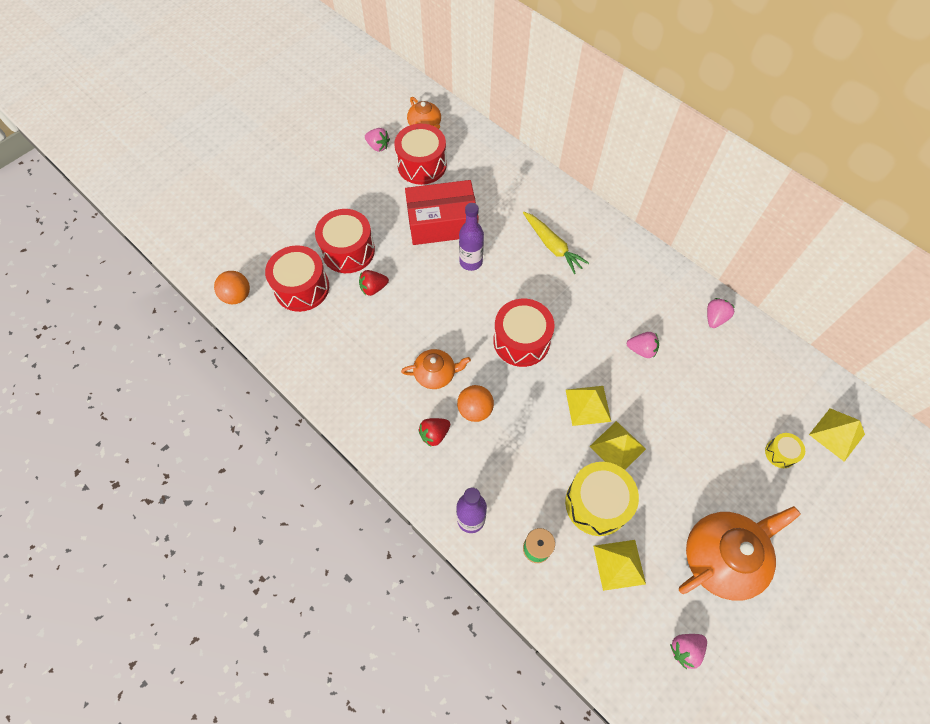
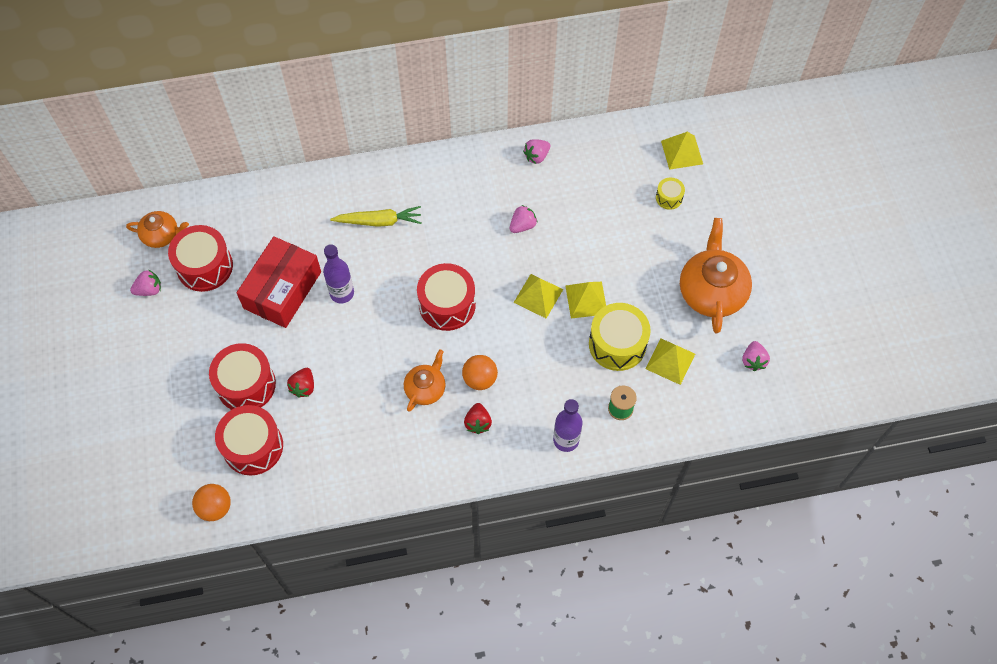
camera: 55 degrees left, 0 degrees up
pink strawberry [707,298,735,328] -> pink strawberry turned 105 degrees counterclockwise [523,139,550,164]

